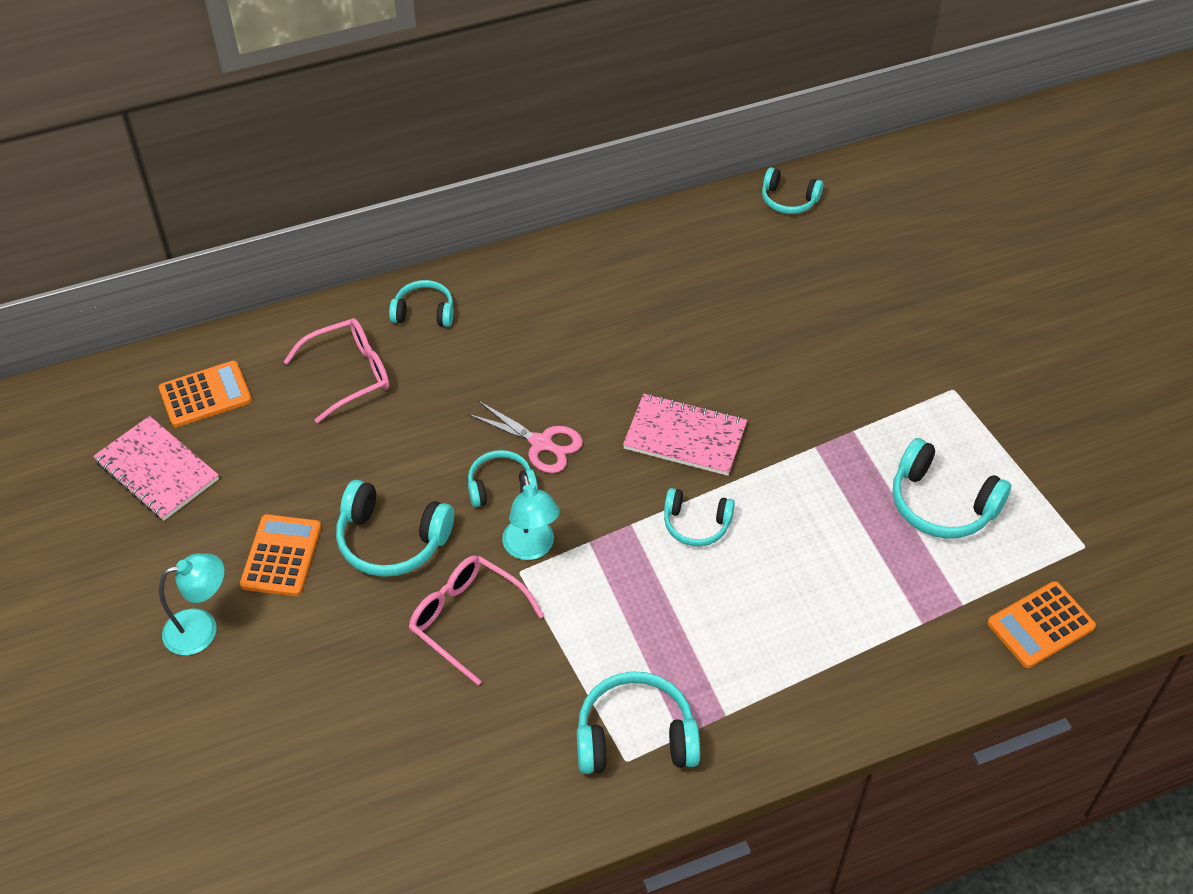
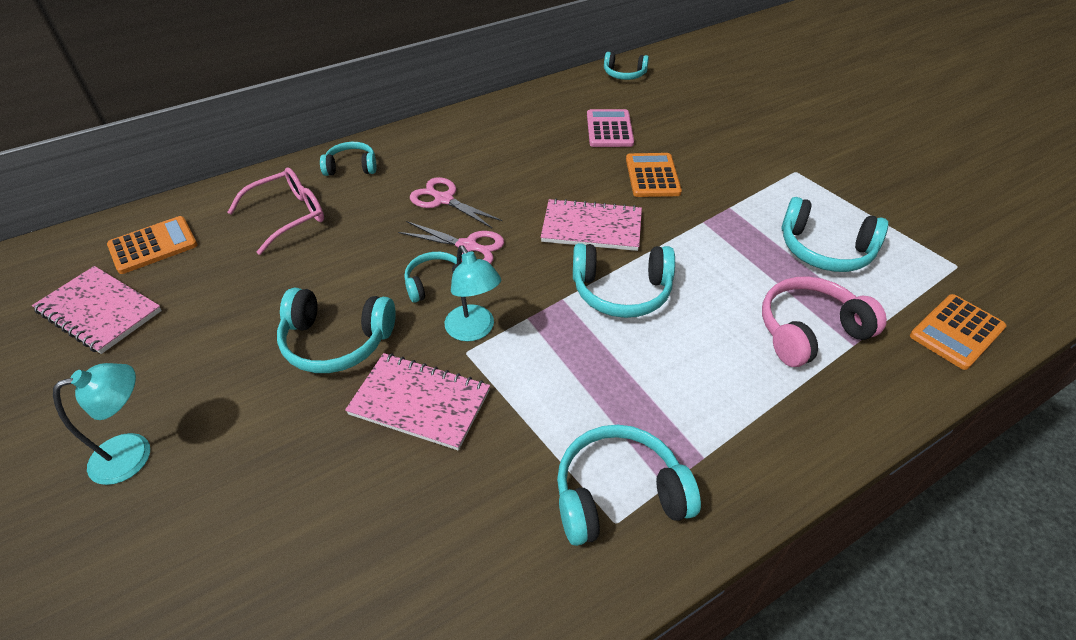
camera: 10 degrees left, 5 degrees down
orange calculator [240,514,321,596] -> orange calculator moved to [626,153,682,197]
pink glasses [409,555,544,685] -> pink notebook [345,353,490,451]
turquoise headphones [664,488,735,546] -> turquoise headphones [573,243,675,318], size x1.59
none -> pink scissors [410,177,503,228]
none -> pink calculator [587,109,634,147]
none -> pink headphones [762,276,887,367]

